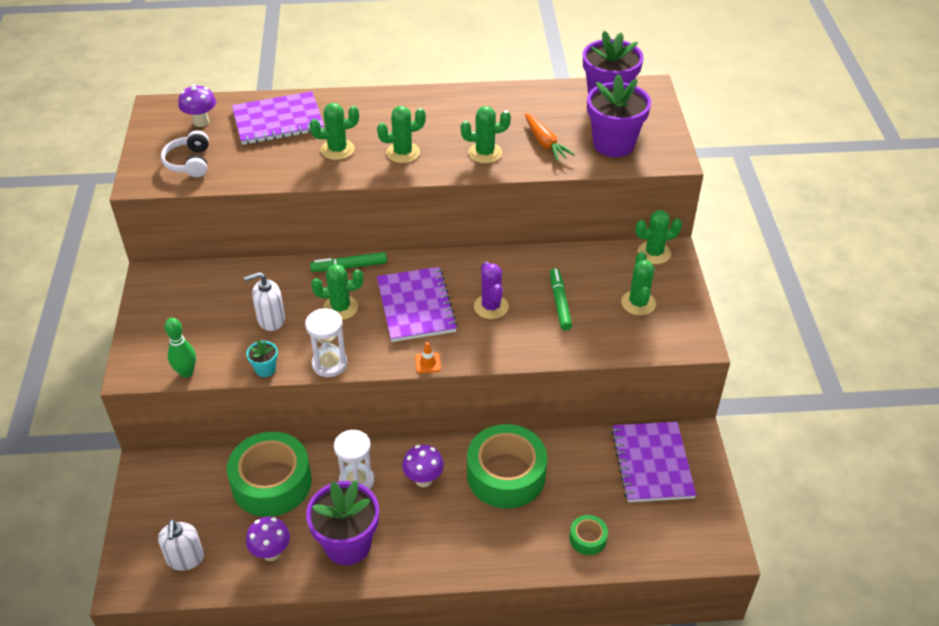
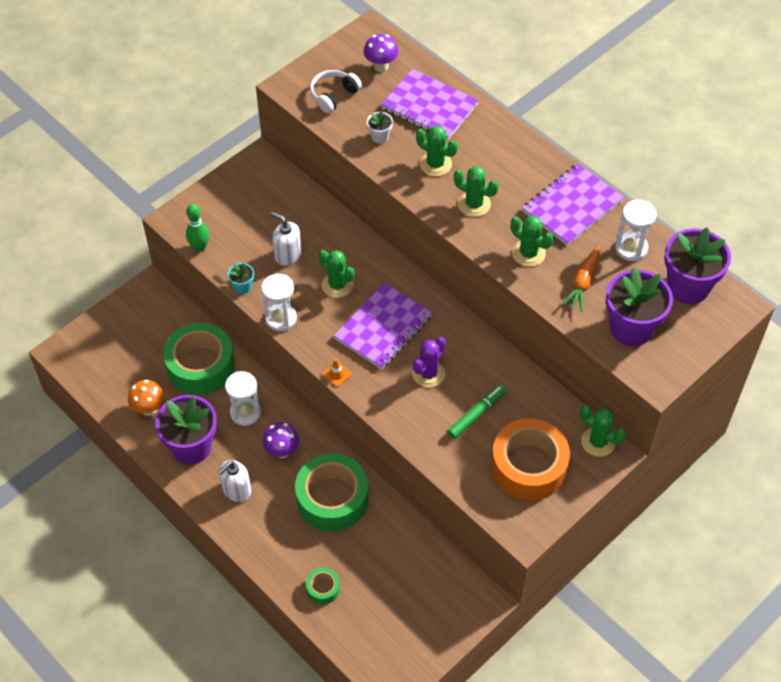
camera: 50 degrees right, 10 degrees up
white soap dispenser [158,519,204,571] -> white soap dispenser moved to [218,460,251,502]
purple mushroom [246,517,290,561] -> orange mushroom [128,380,164,416]
green marker [310,252,387,272] -> none
purple notebook [611,422,696,502] -> purple notebook moved to [522,163,624,246]
green cactus [621,252,656,315] -> orange tape [491,418,570,500]
none -> white flower pot [367,111,393,144]
none -> white hourglass [615,200,657,261]

